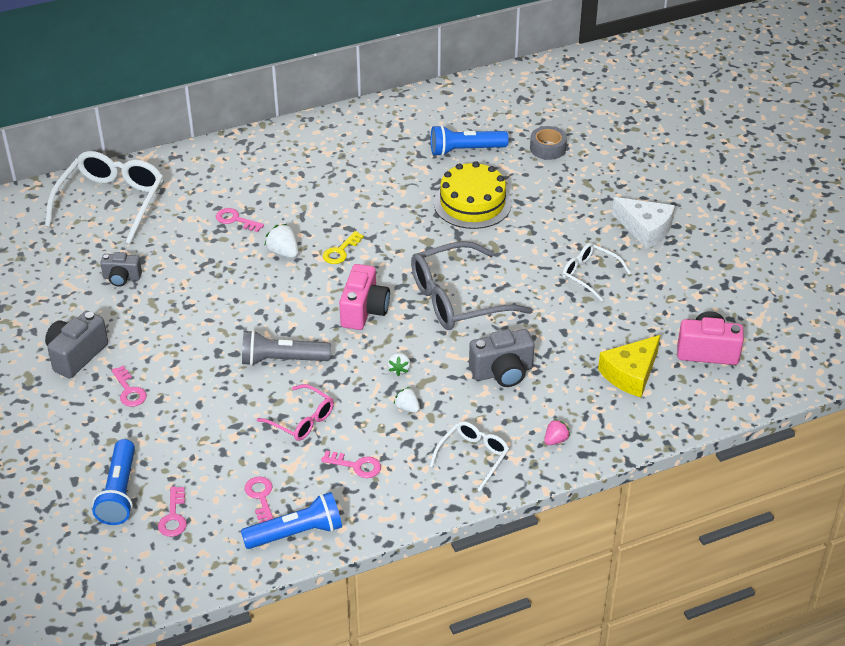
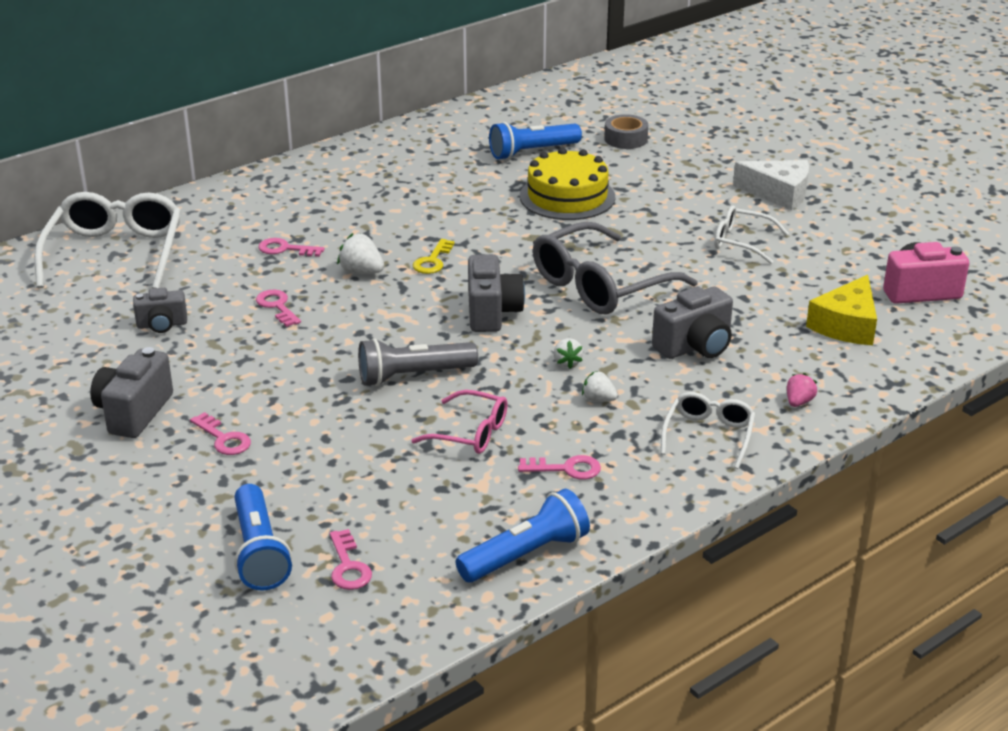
camera: 15 degrees left, 10 degrees down
pink key [244,476,274,523] -> pink key moved to [256,290,301,327]
pink camera [339,264,390,330] -> grey camera [468,254,525,332]

